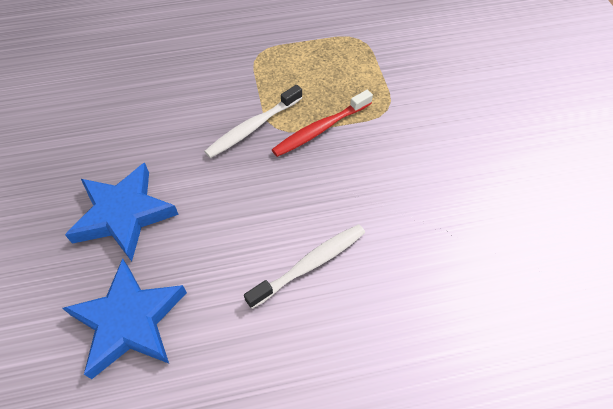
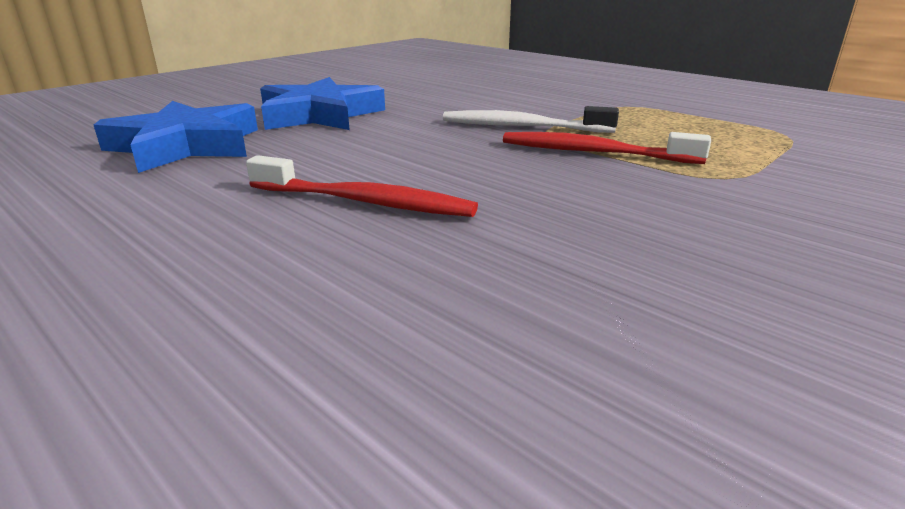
camera: 55 degrees right, 30 degrees down
white toothbrush [244,224,365,309] -> red toothbrush [246,155,478,217]

